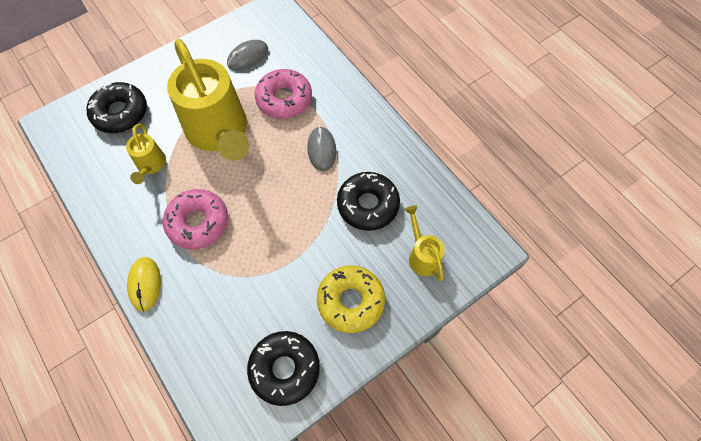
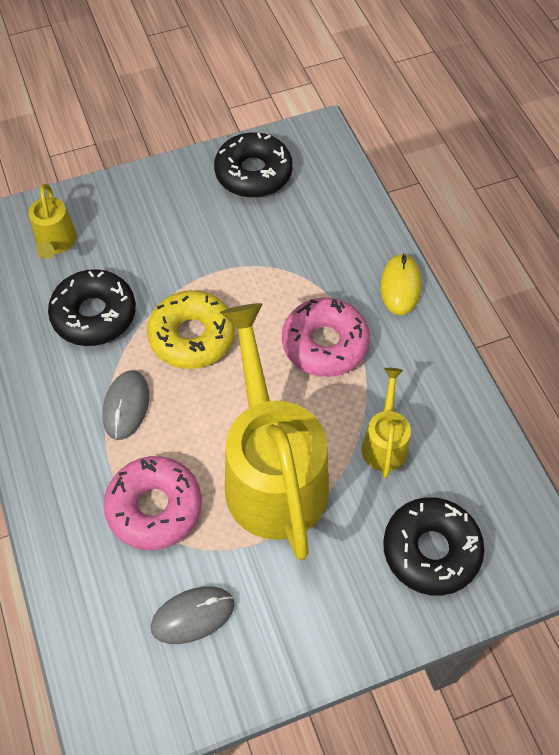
camera: 165 degrees left, 5 degrees down
yellow donut [317,265,385,333] -> yellow donut moved to [147,290,235,369]

